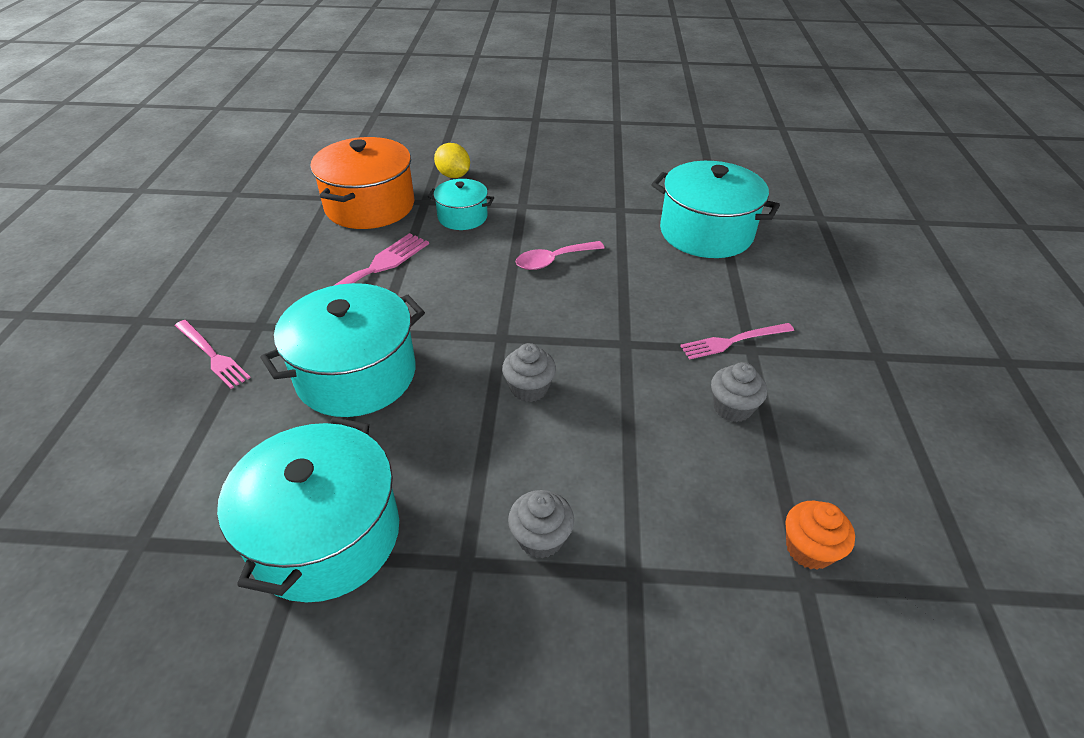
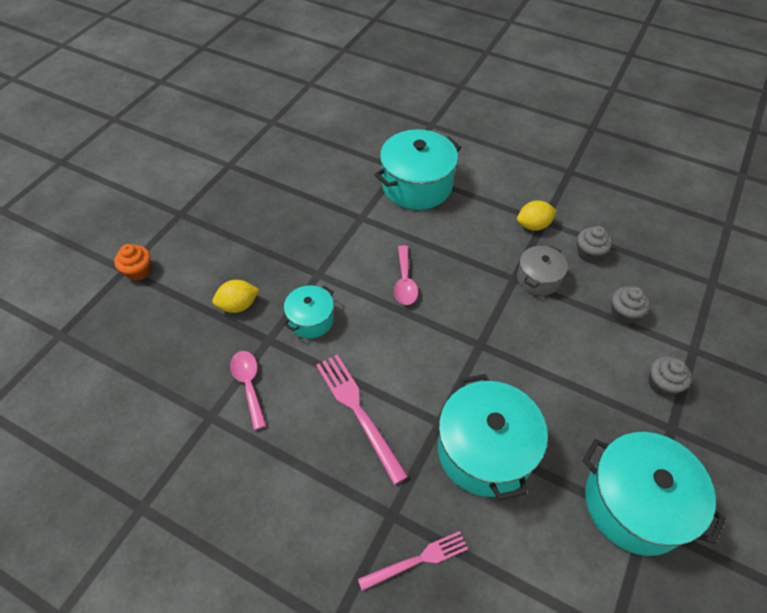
camera: 65 degrees left, 10 degrees up
orange pot [310,137,414,229] -> pink spoon [230,351,266,430]
grey cupcake [502,343,556,402] -> grey cupcake moved to [611,287,650,324]
pink fork [680,323,794,360] -> yellow lemon [517,200,557,231]
orange cupcake [786,501,855,570] -> orange cupcake moved to [114,244,151,281]
none -> grey pot [517,246,568,296]

